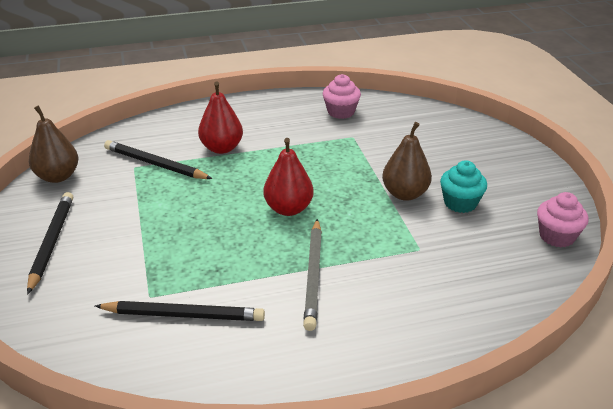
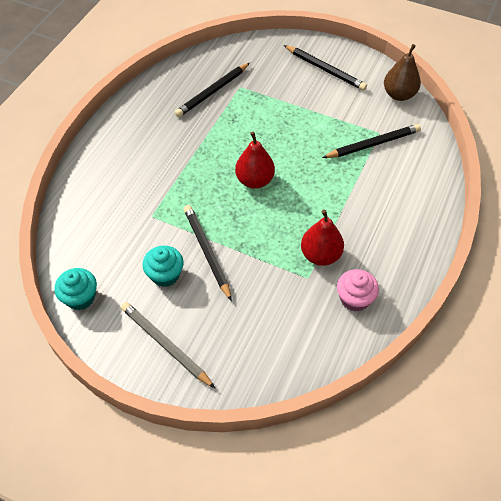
camera: 130 degrees right, 20 degrees up
red pear [198,81,243,154] -> red pear moved to [301,210,344,266]
grey pencil [303,219,322,331] -> grey pencil moved to [121,302,215,388]
brown pear [382,122,432,201] -> black pencil [184,205,232,302]
pink cupcake [537,192,589,247] -> turquoise cupcake [54,268,97,310]

